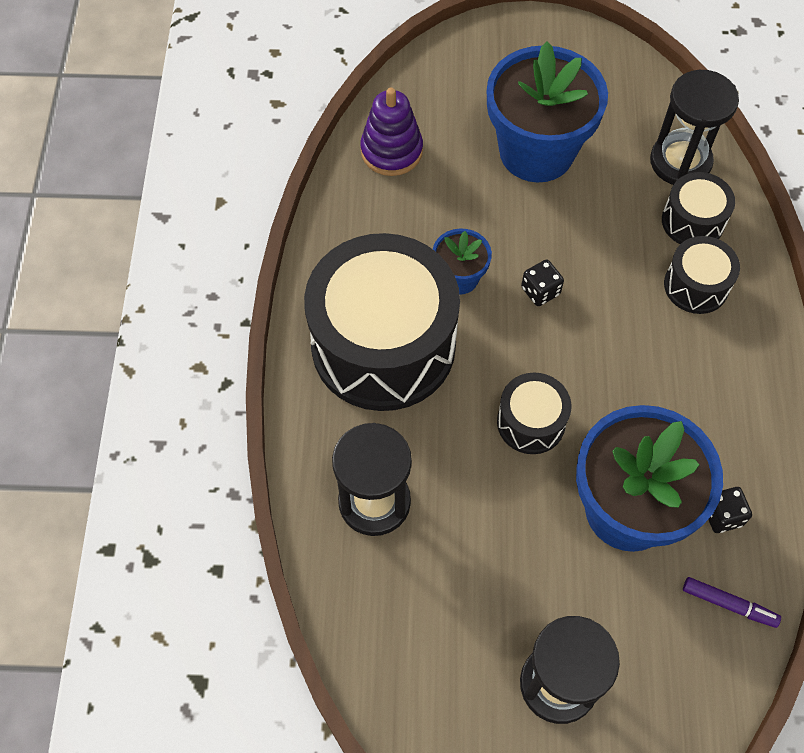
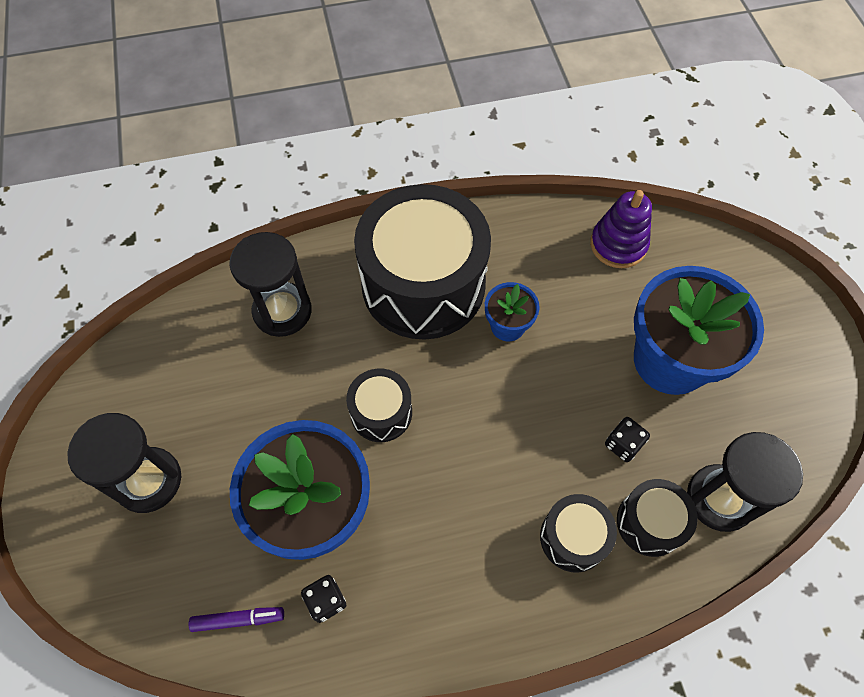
camera: 75 degrees right, 0 degrees up
black dice [521,260,564,306] -> black dice moved to [605,417,650,462]
purple marker [683,577,781,628] -> purple marker turned 105 degrees counterclockwise [189,607,284,632]

